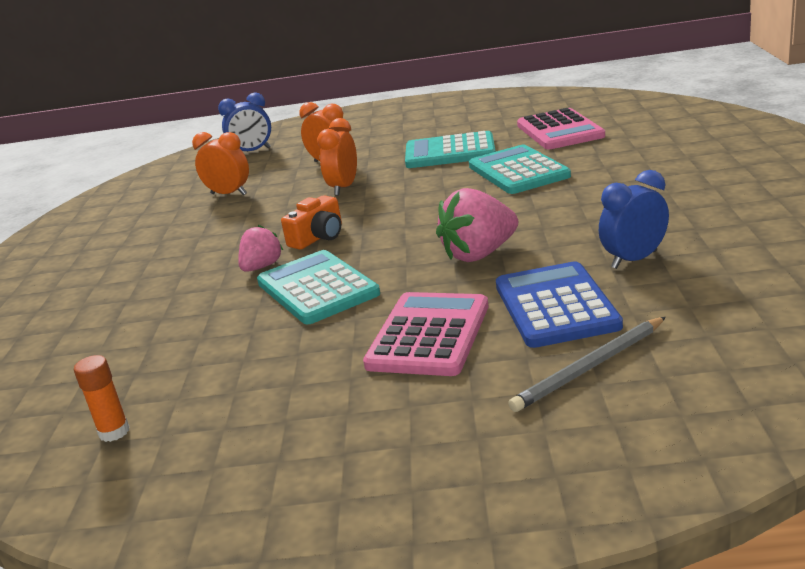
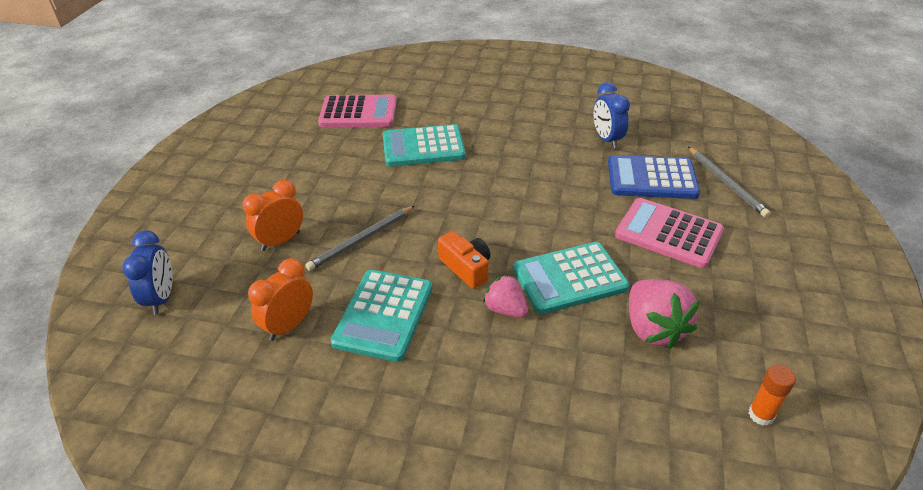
camera: 80 degrees left, 15 degrees up
orange clock [317,118,357,196] -> grey pencil [305,206,415,271]
turquoise calculator [405,131,496,168] -> turquoise calculator moved to [331,270,432,362]
pink strawberry [436,188,518,262] -> pink strawberry moved to [629,279,700,349]

